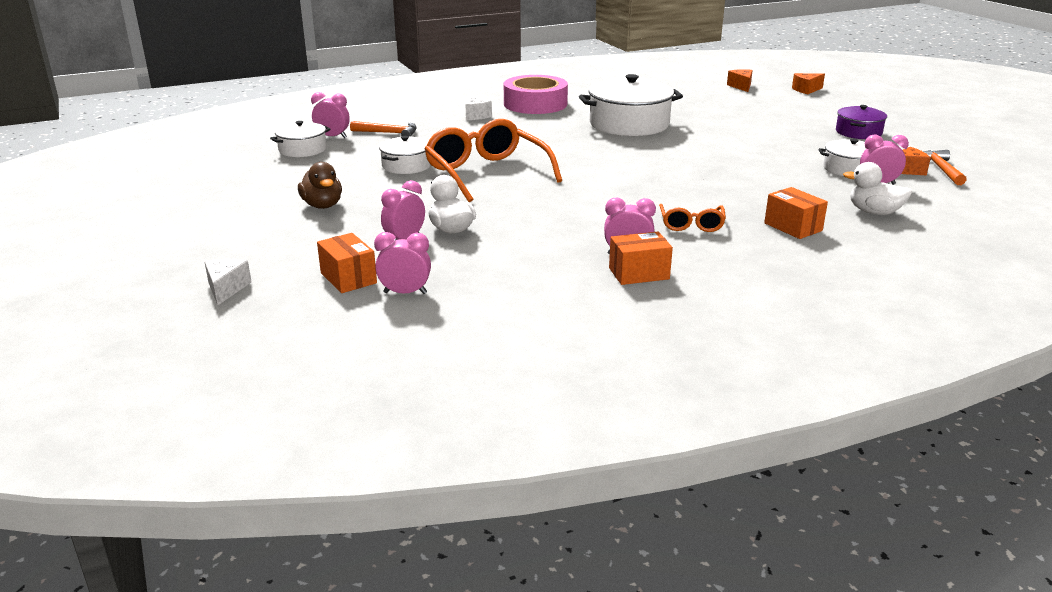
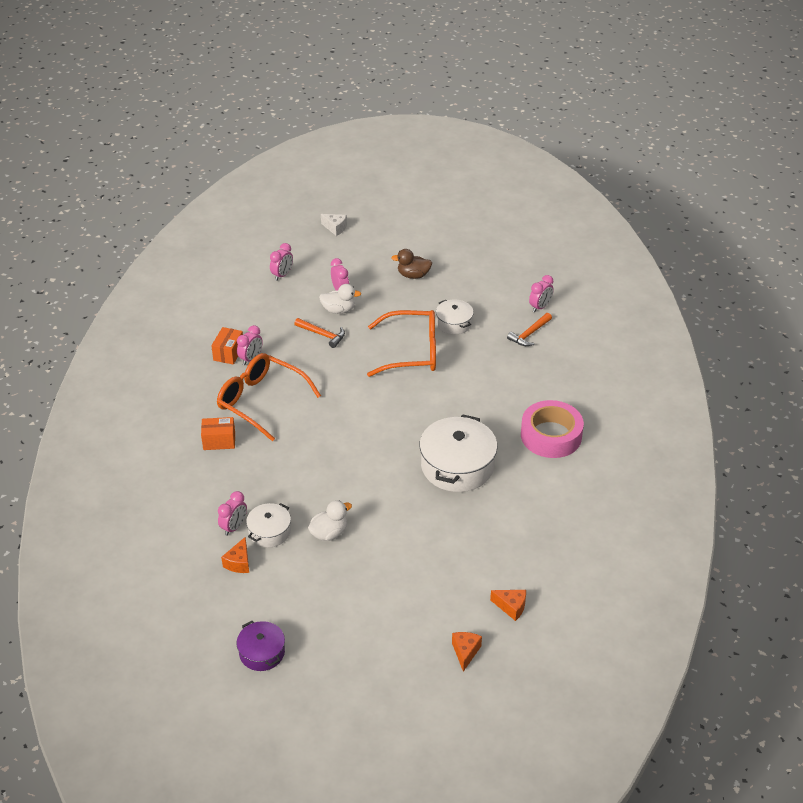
camera: 120 degrees right, 15 degrees up
white pot [270,121,331,157] -> none
orange box [317,233,377,293] -> none
white cheese [466,95,492,120] -> none
orange glasses [659,204,726,232] -> orange glasses [217,353,321,442], size x2.03
purple pot [836,105,887,139] -> purple pot moved to [237,621,285,671]
white duck [843,162,912,215] -> white duck moved to [308,500,352,541]
orange hammer [923,150,967,185] -> orange hammer moved to [294,318,345,348]

